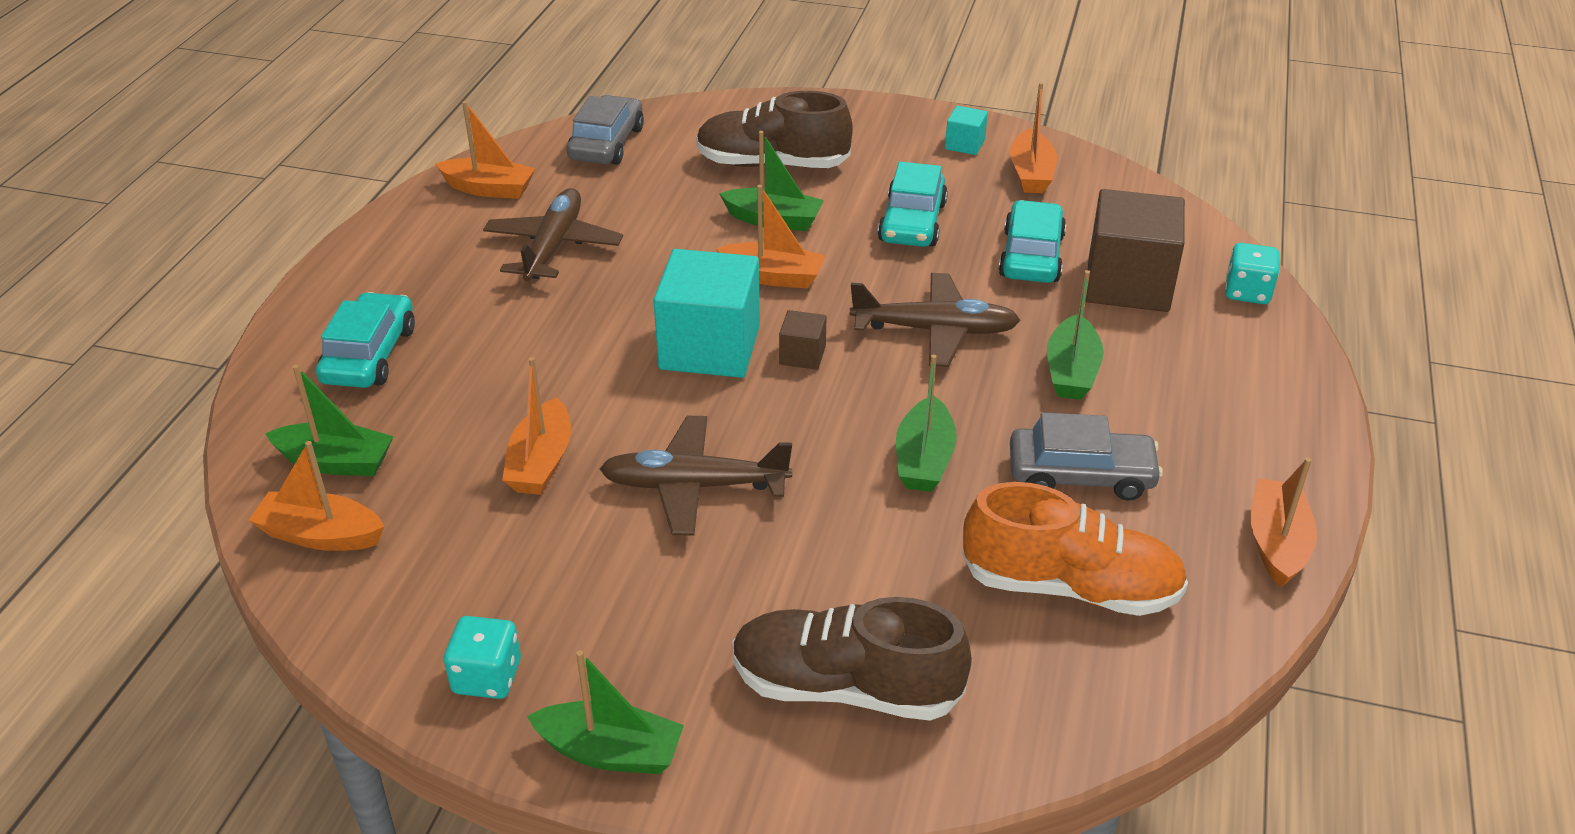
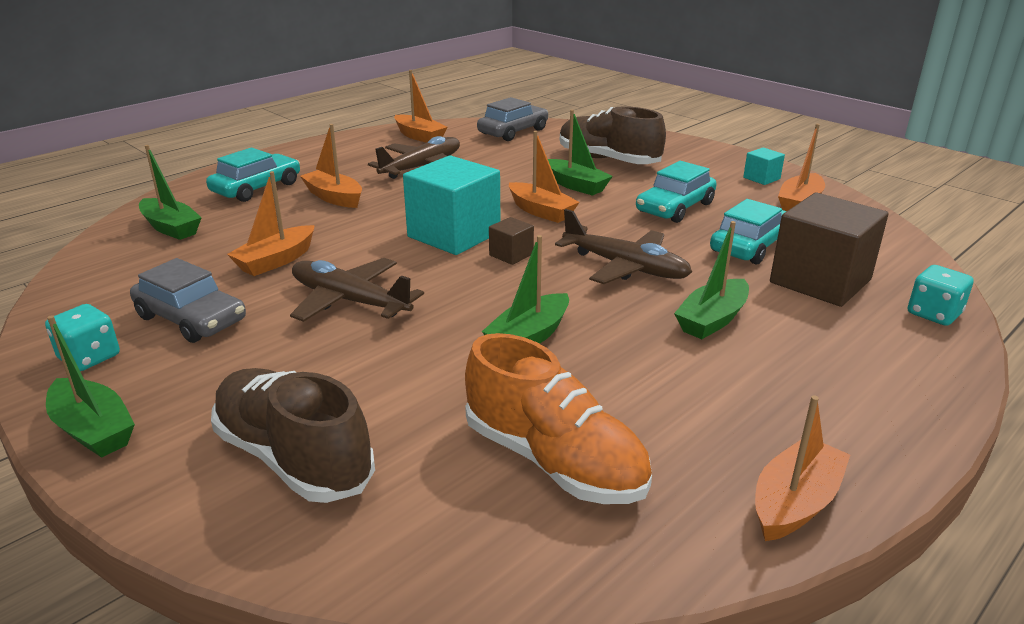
camera: 30 degrees right, 10 degrees down
orange boat [248,441,385,551] -> orange boat moved to [300,124,362,208]
grey car [1010,412,1163,501] -> grey car moved to [130,258,246,343]

